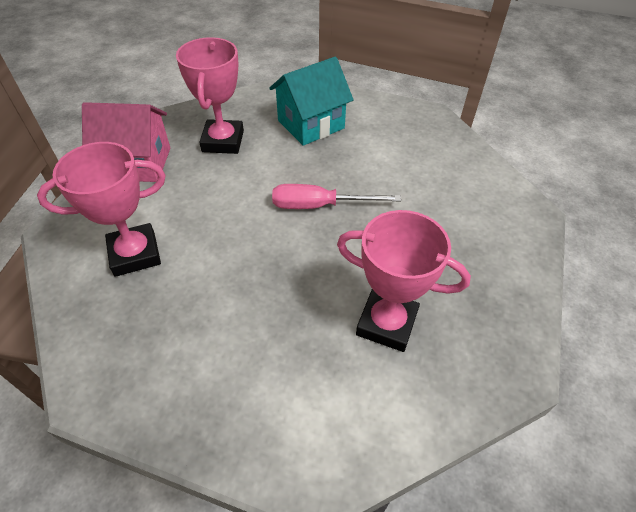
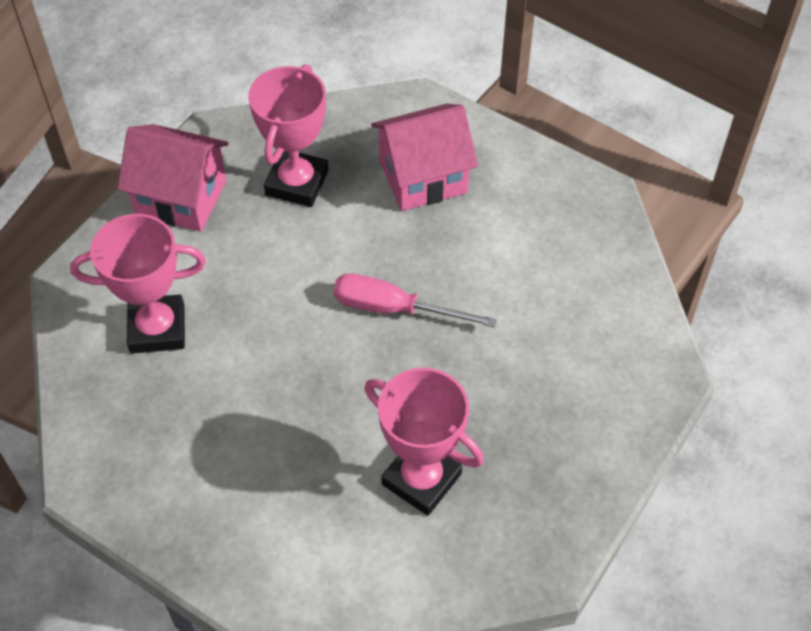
camera: 15 degrees right, 5 degrees up
turquoise house [269,57,354,146] -> pink house [371,104,478,211]

